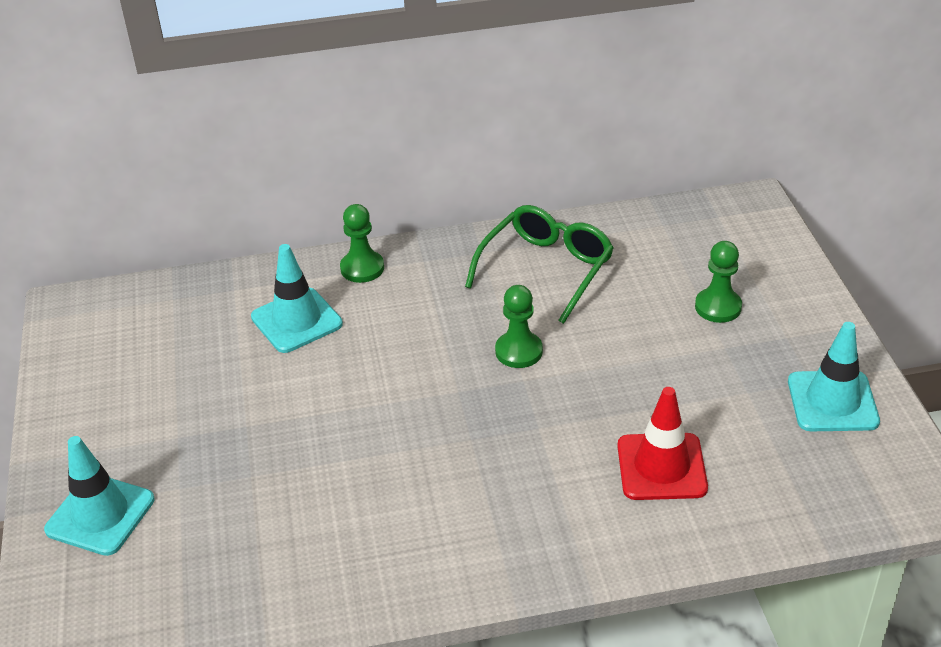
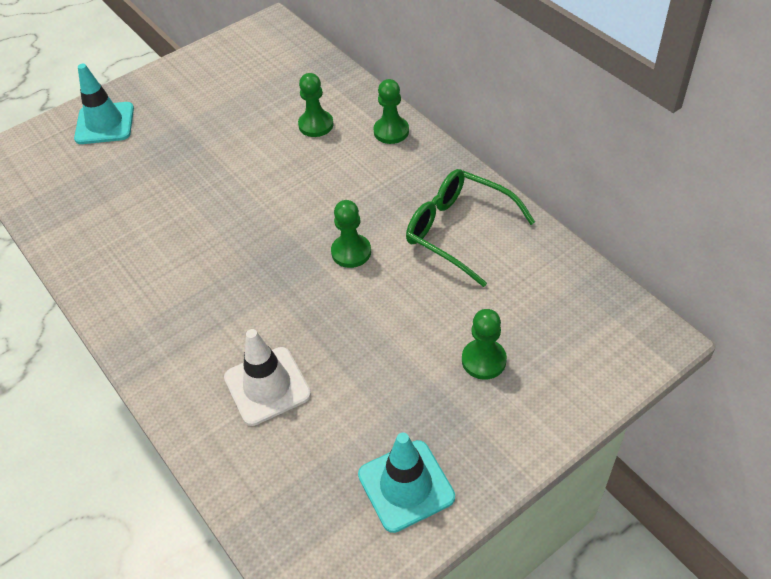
camera: 65 degrees right, 10 degrees up
turquoise traffic cone [251,244,343,353] -> green pawn [298,73,334,137]
green glasses [465,205,614,324] -> green glasses turned 150 degrees counterclockwise [406,169,535,287]
red traffic cone [617,387,708,500] -> white traffic cone [224,329,311,426]

